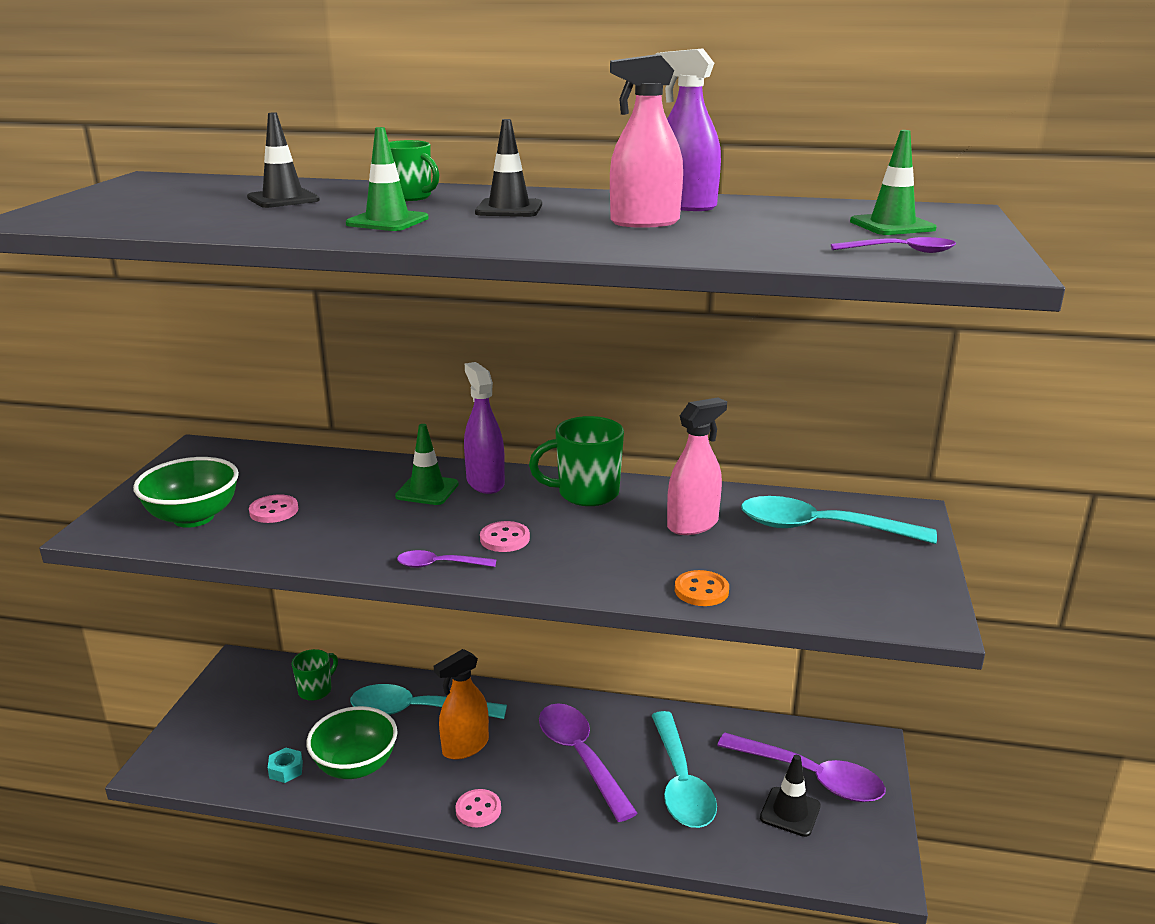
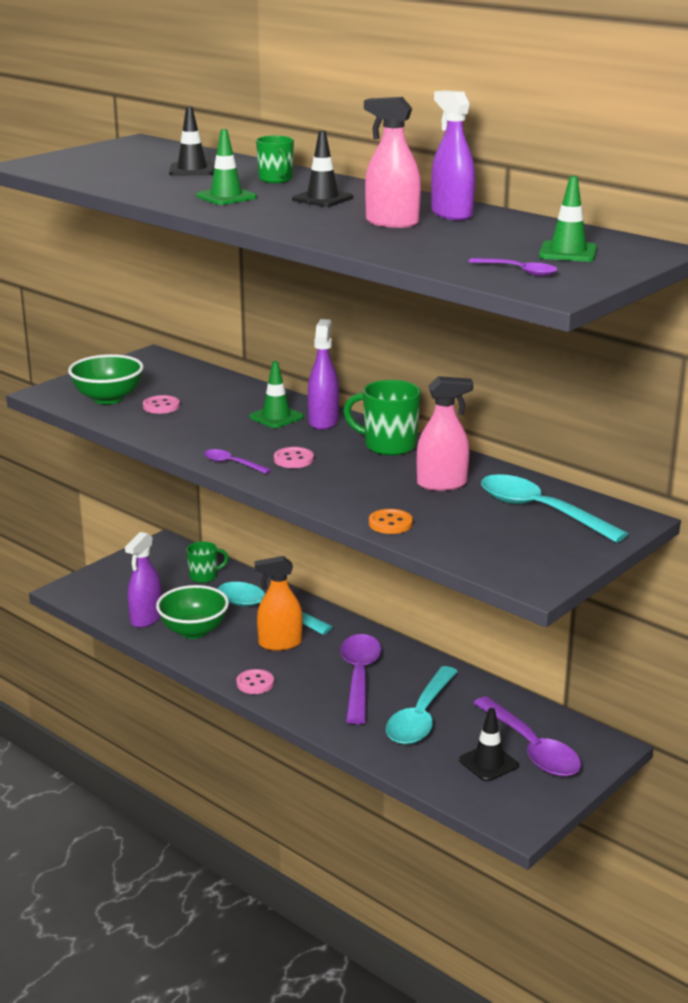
camera: 30 degrees right, 0 degrees up
turquoise nut [268,748,303,783] -> purple spray bottle [125,532,162,628]

